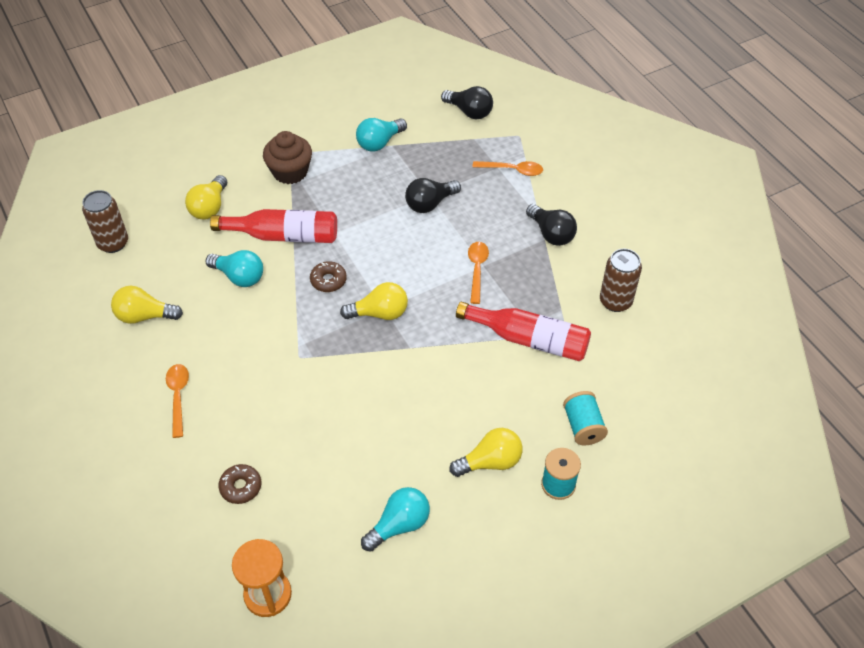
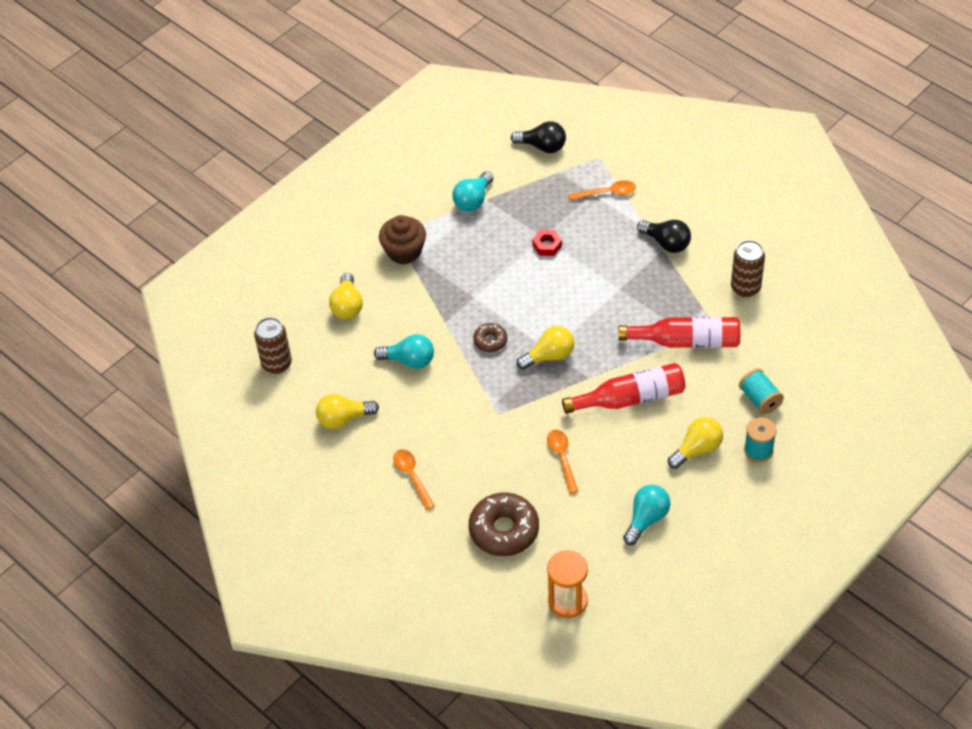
camera: 15 degrees left, 0 degrees up
red bottle [210,209,337,243] -> red bottle moved to [562,363,686,414]
brown donut [219,464,261,504] -> brown donut [469,493,539,556], size x1.92
black light bulb [405,178,461,213] -> red nut [532,230,562,256]
orange spoon [468,242,489,304] -> orange spoon moved to [547,430,578,494]

